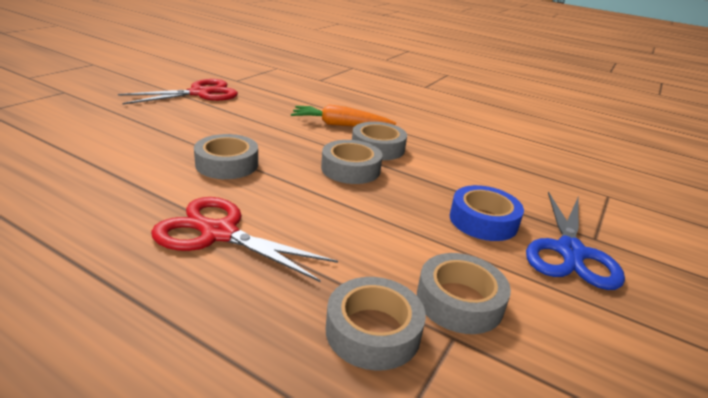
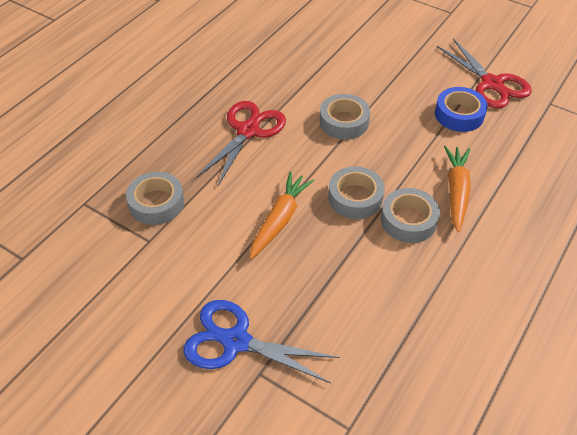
camera: 95 degrees right, 20 degrees up
grey tape [417,253,511,334] -> none
blue tape [450,185,524,241] -> blue tape moved to [435,87,488,132]
none -> orange carrot [250,172,315,259]

